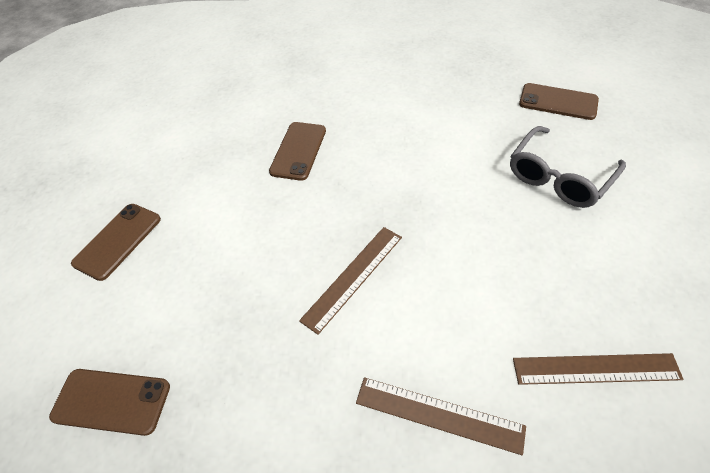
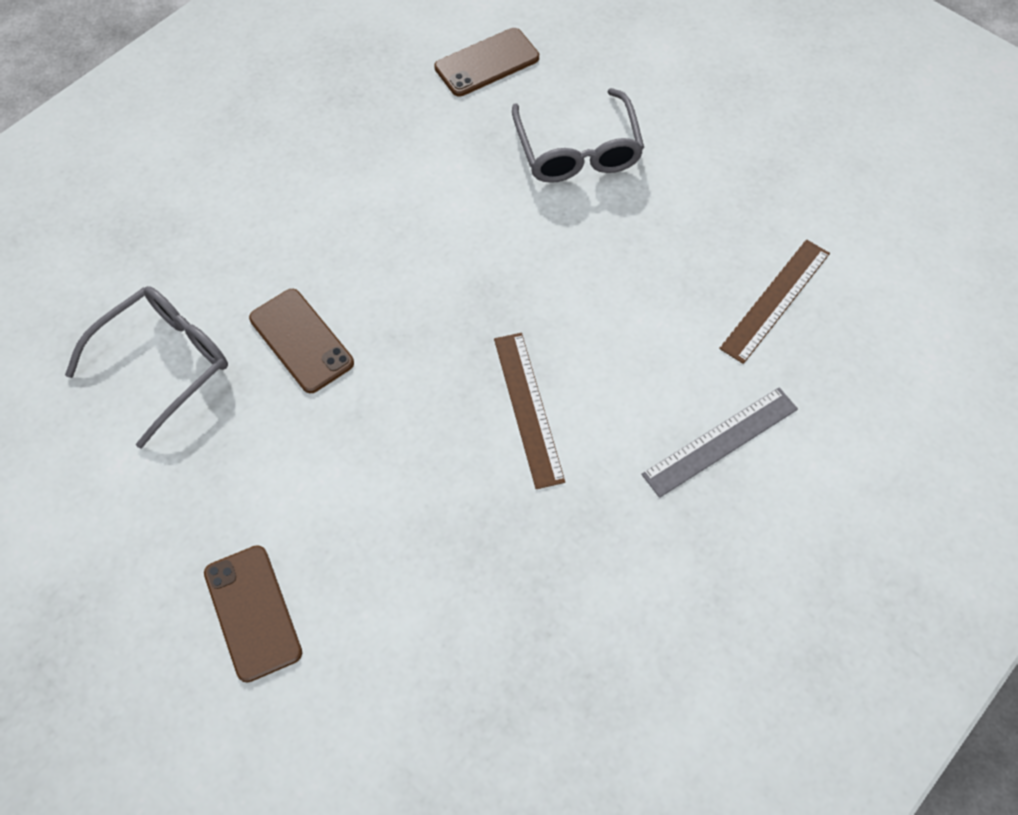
camera: 55 degrees left, 10 degrees up
brown phone [49,369,170,436] -> none
brown ruler [356,377,526,455] -> grey ruler [641,388,798,498]
none -> grey glasses [65,286,228,449]

